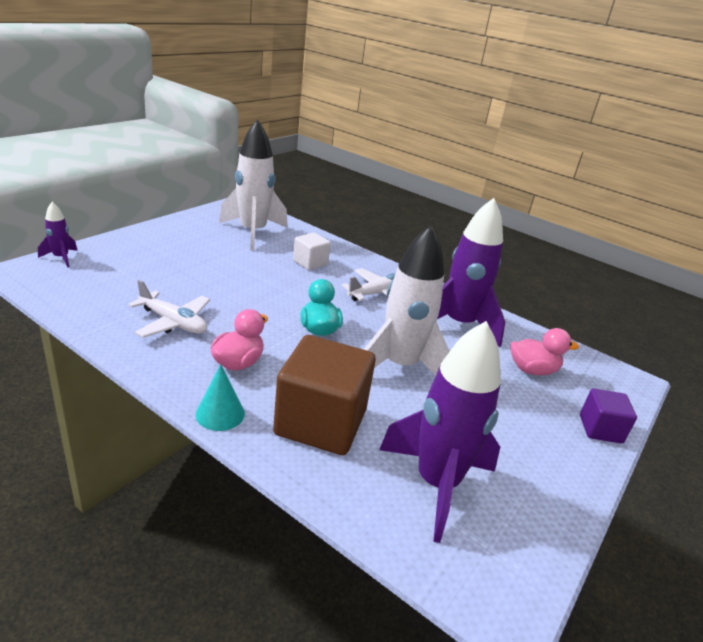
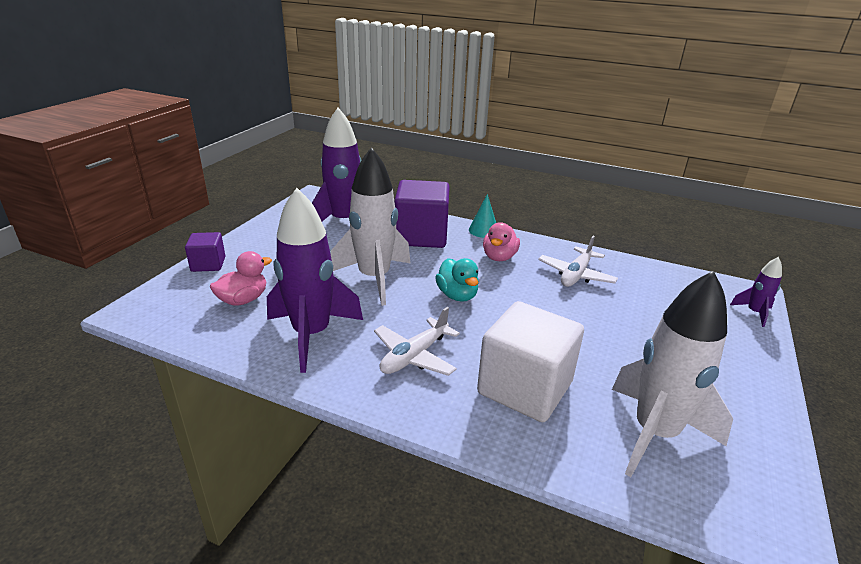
camera: 170 degrees right, 0 degrees up
white plane [128,280,210,338] -> white plane turned 75 degrees counterclockwise [538,236,618,287]
brown cube [273,335,376,455] -> purple cube [394,180,450,248]
white cube [293,233,331,271] -> white cube [477,301,584,422], size x1.92
pink duck [510,328,579,375] -> pink duck turned 150 degrees clockwise [210,251,272,306]

